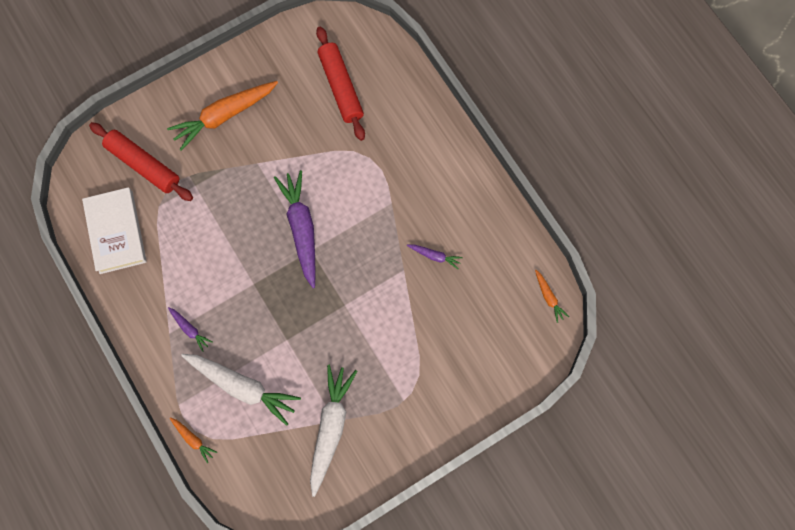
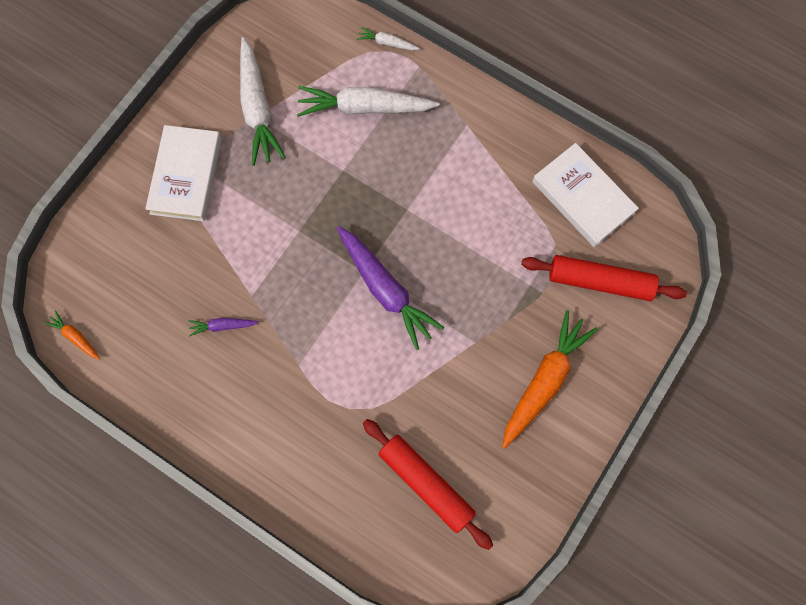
camera: 155 degrees right, 0 degrees up
purple carrot [168,307,212,352] -> none
orange carrot [170,417,217,463] -> white carrot [357,27,420,50]
none -> white book [145,125,222,221]

